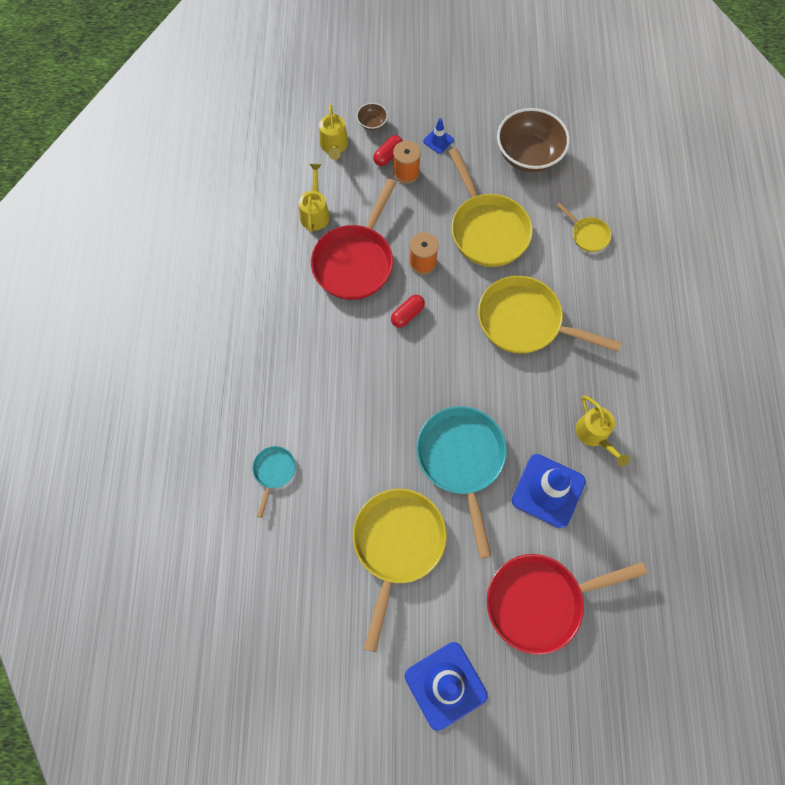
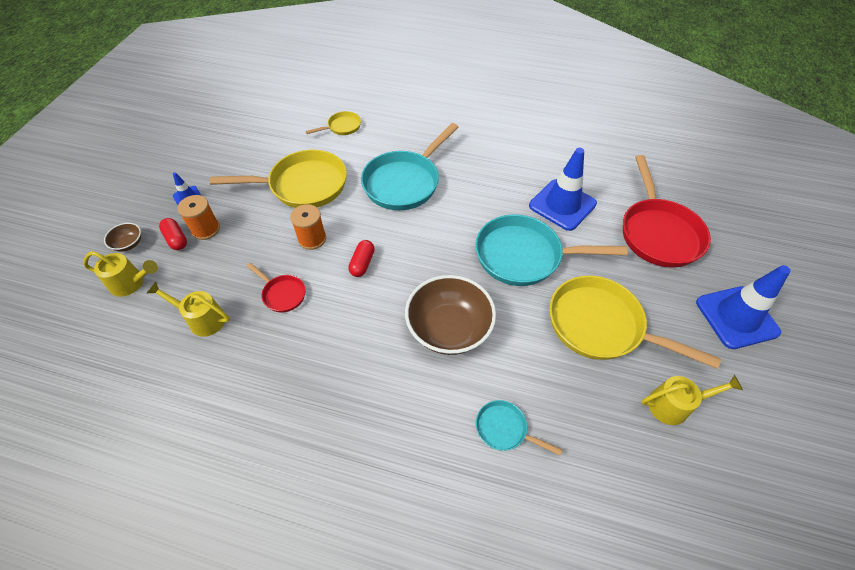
camera: 75 degrees left, 15 degrees down
red pan [311,179,397,300] -> red pan [247,263,306,312], size x0.48
red capsule [391,295,425,327] -> red capsule turned 45 degrees clockwise [348,240,375,277]
yellow pan [478,276,621,354] -> turquoise pan [361,123,459,210]
brown bowl [497,108,570,172] -> brown bowl moved to [405,275,496,355]
yellow watering can [576,396,630,467] -> yellow watering can moved to [641,375,743,425]

